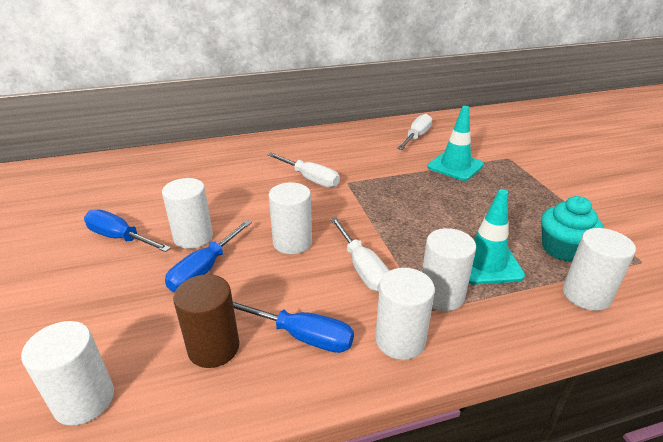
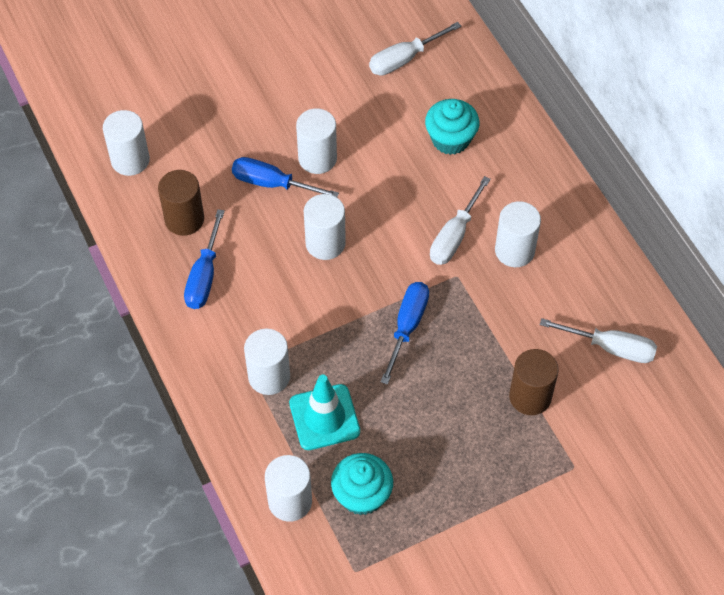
camera: 80 degrees right, 25 degrees up
blue screwdriver [84,210,171,252] -> blue screwdriver moved to [381,282,429,385]
white screwdriver [330,217,389,292] -> white screwdriver moved to [369,22,461,76]
white cylinder [375,268,435,360] -> white cylinder moved to [495,201,541,267]
turquoise traffic cone [427,106,484,181] -> brown cylinder [509,349,559,415]
none -> turquoise cupcake [425,99,479,155]

